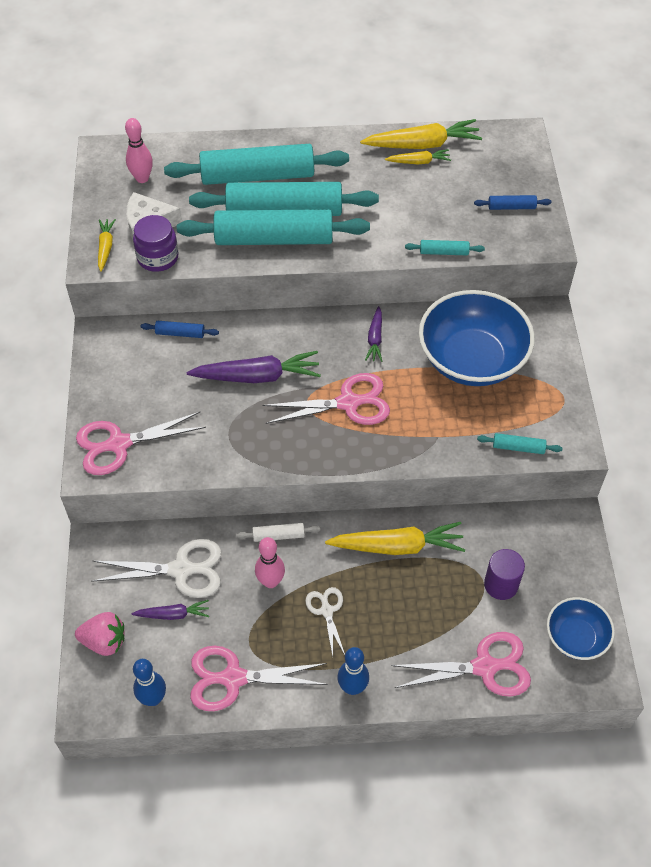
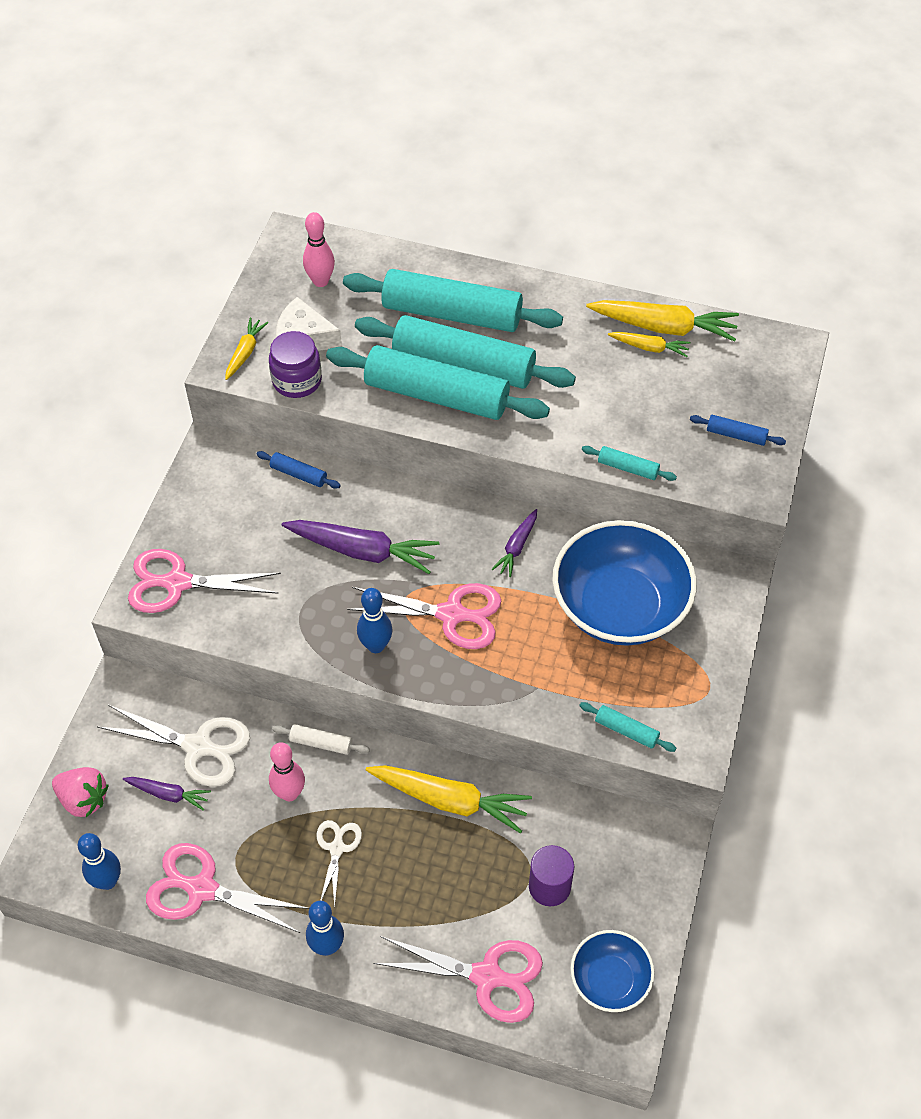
camera: 20 degrees right, 0 degrees up
none -> blue bowling pin [357,588,392,653]

